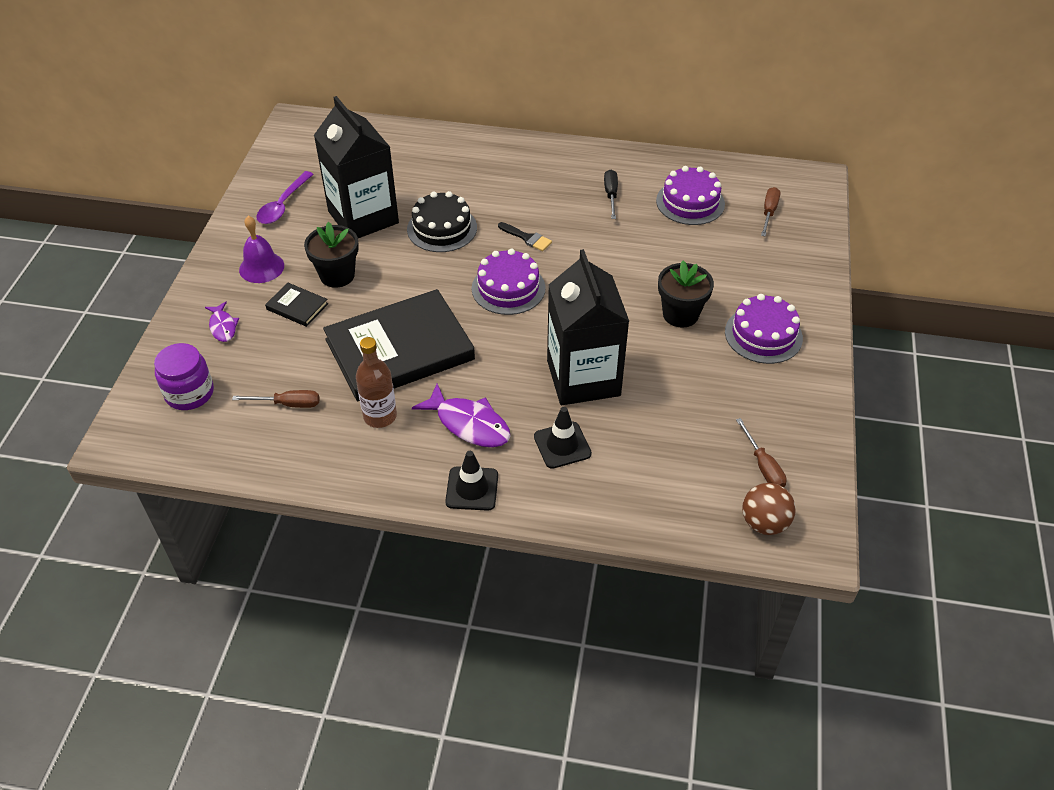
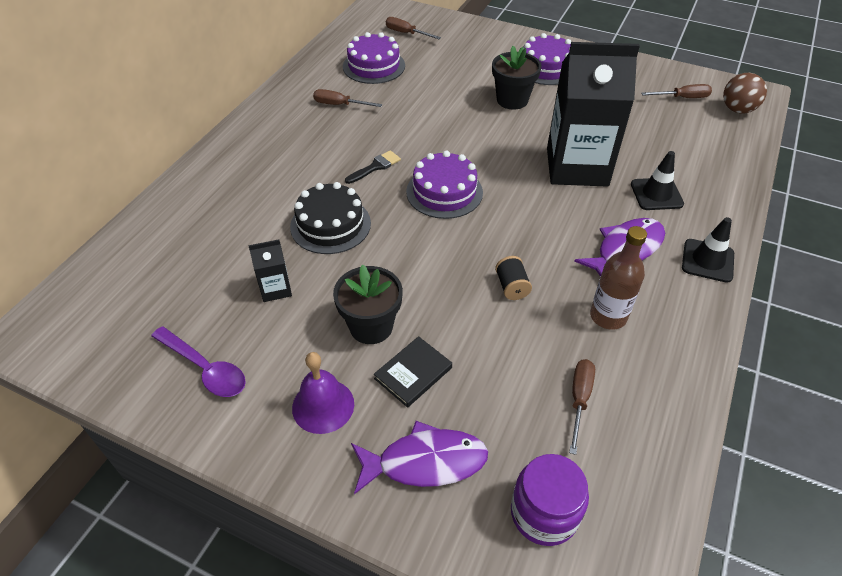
camera: 75 degrees left, 0 degrees up
purple fish [205,301,239,342] -> purple fish [351,421,488,494], size x1.72
black carton [314,96,399,238] -> black carton [248,239,292,302], size x0.42
black book [323,289,475,401] -> black spool [495,256,532,300]
black screwdriver [604,170,618,219] -> brown screwdriver [313,89,382,107]

